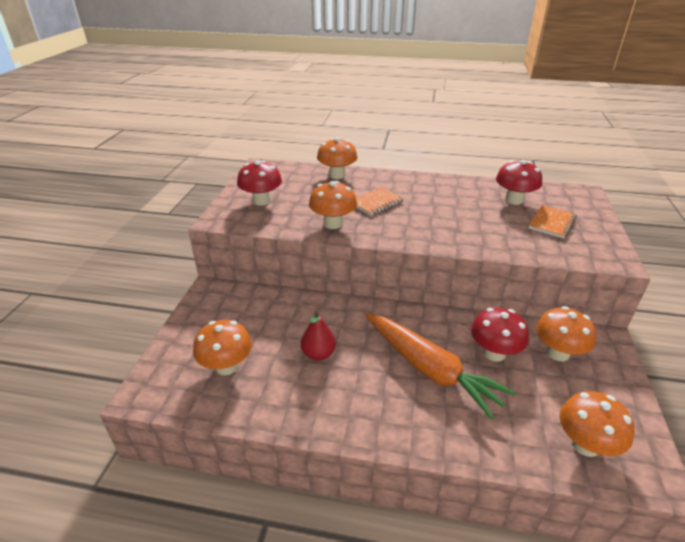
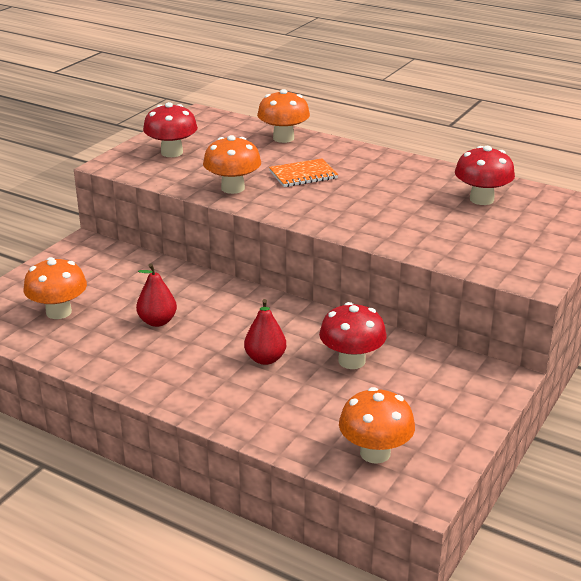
camera: 20 degrees right, 5 degrees down
orange carrot [365,313,516,420] -> red pear [244,299,286,365]
orange notebook [528,205,577,238] -> none
orange mushroom [536,306,596,361] -> none

